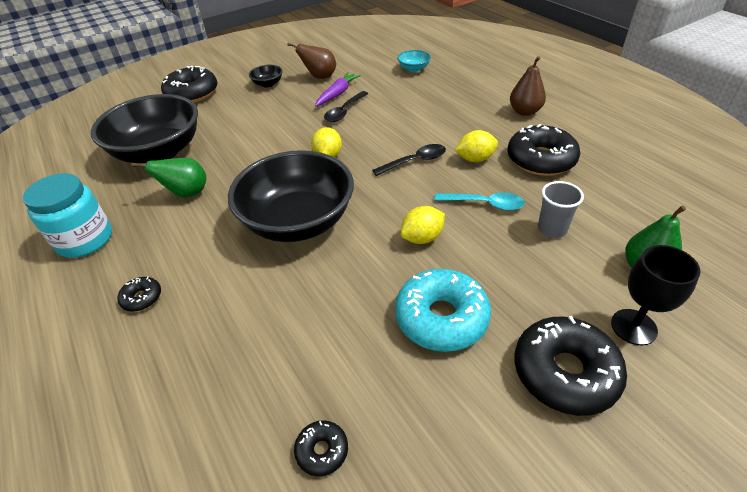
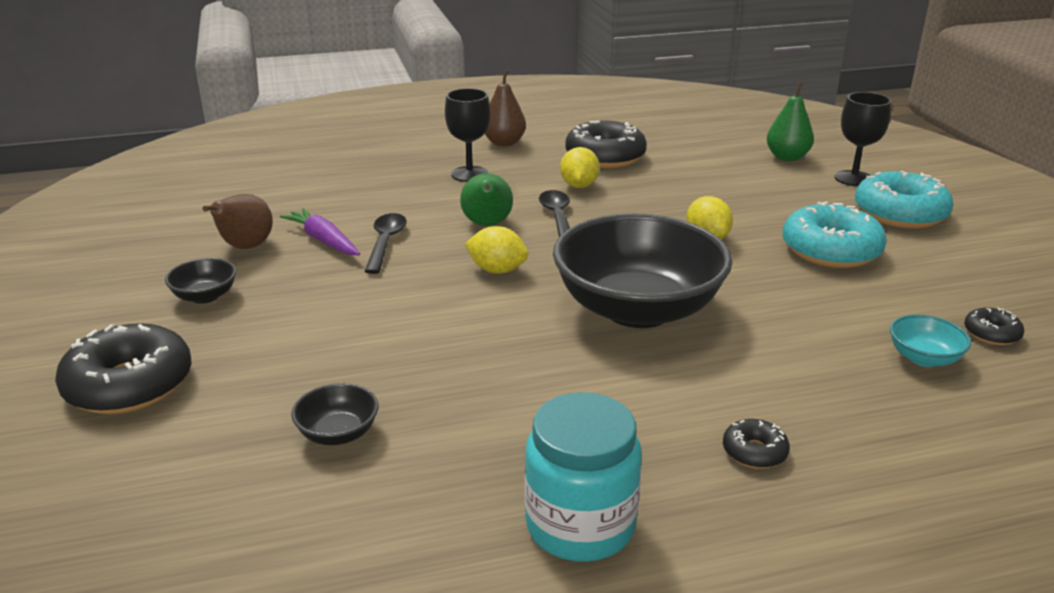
camera: 75 degrees left, 15 degrees down
black bowl [91,94,198,163] -> black bowl [291,383,379,445], size x0.40
green pear [132,158,206,198] -> green pear moved to [460,173,513,226]
black spoon [324,91,368,122] -> black spoon turned 135 degrees counterclockwise [364,213,407,274]
turquoise bowl [397,50,431,72] -> turquoise bowl moved to [890,315,971,367]
turquoise spoon [434,192,525,211] -> none
black donut [514,316,627,416] -> turquoise donut [855,171,953,229]
grey cup [538,181,584,238] -> none
none -> black goblet [445,88,491,182]

